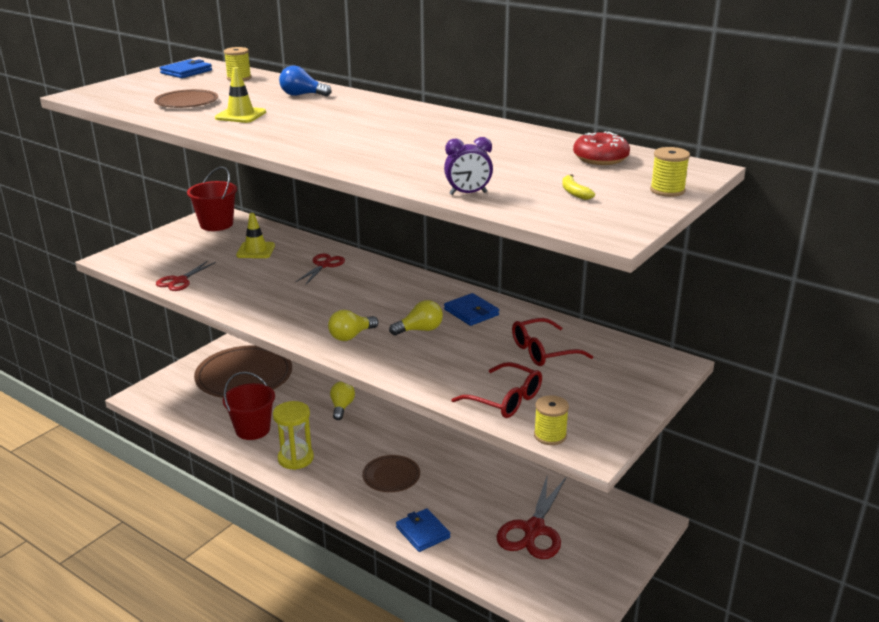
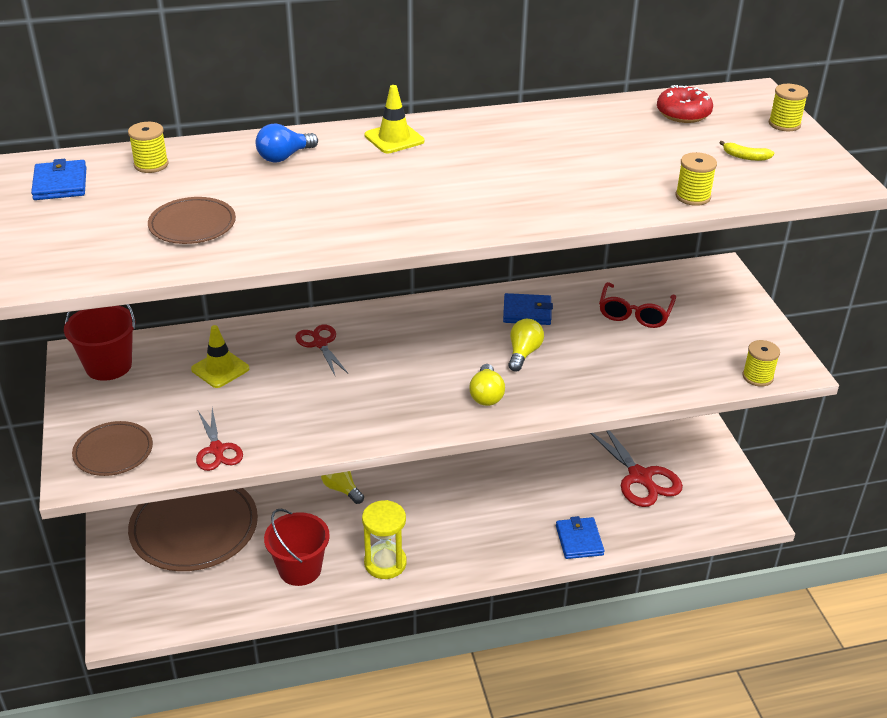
camera: 50 degrees left, 10 degrees up
yellow traffic cone [215,67,266,123] -> yellow traffic cone moved to [365,85,424,153]
brown plate [362,455,420,492] -> brown plate moved to [72,421,153,476]
blue wallet [396,508,450,552] -> blue wallet turned 75 degrees clockwise [556,516,605,559]
purple clock [444,137,493,195] -> yellow spool [676,152,717,206]
red glasses [451,362,542,418] -> none

